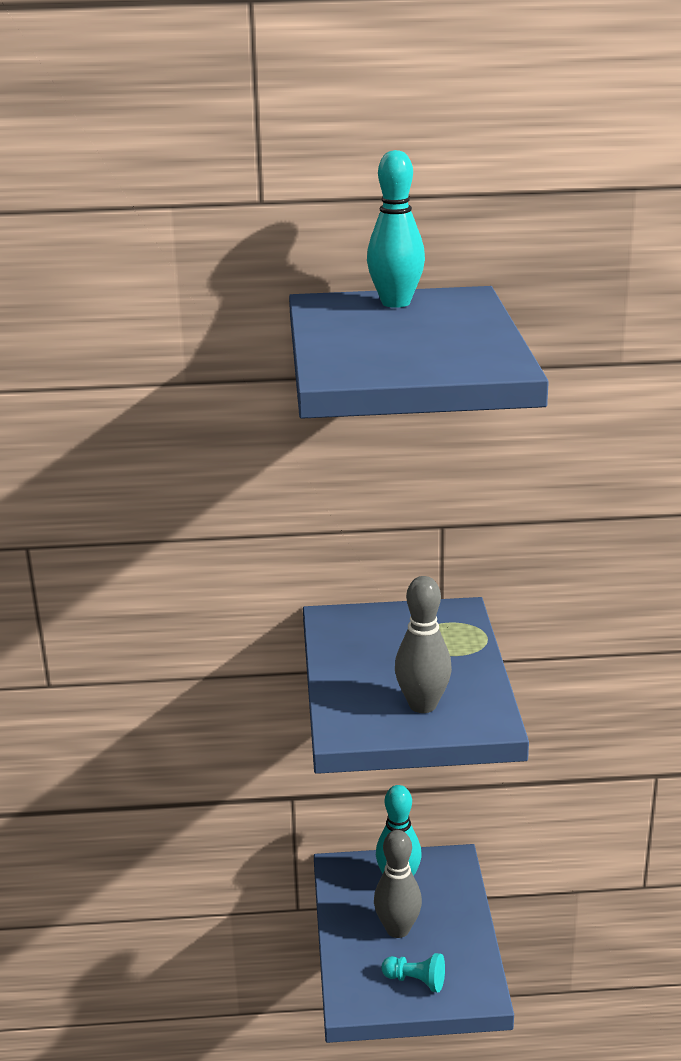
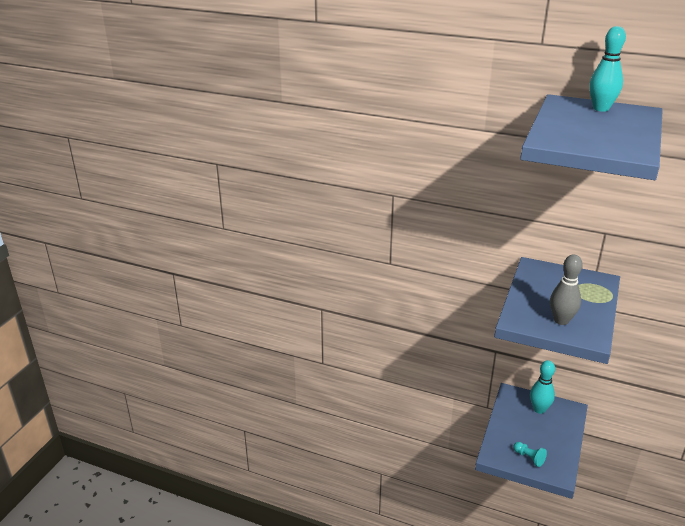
camera: 25 degrees right, 5 degrees up
grey bowling pin [374,830,422,938] -> none

